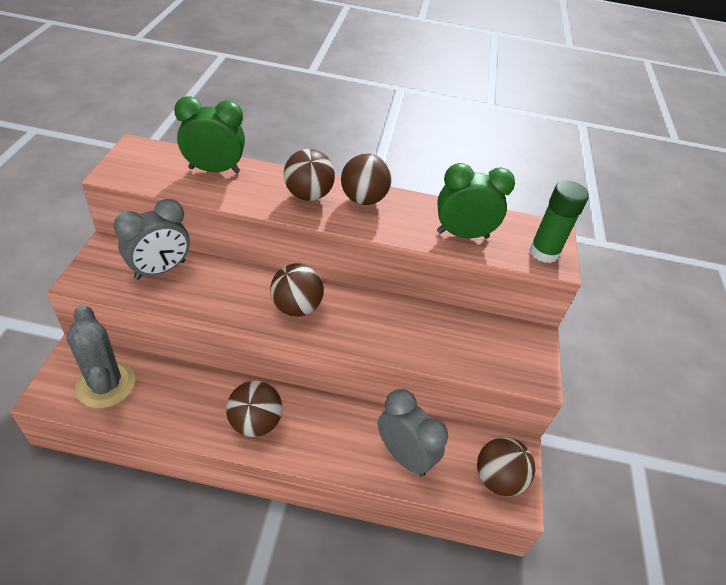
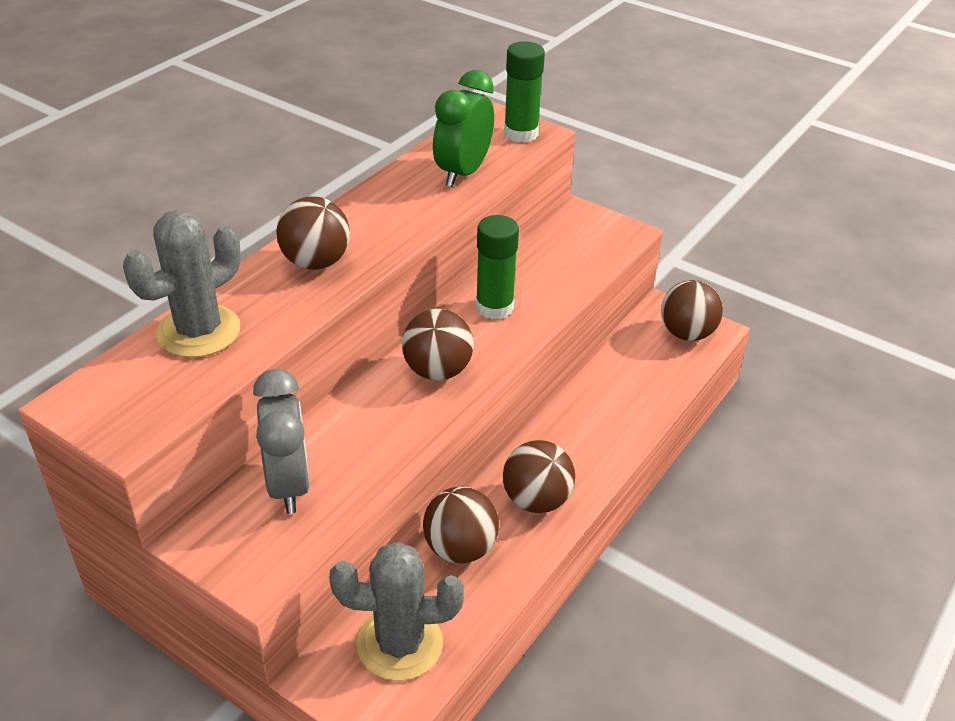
camera: 60 degrees left, 5 degrees down
green clock [174,96,245,173] -> grey cactus [123,210,241,358]
brown ball [341,153,392,205] -> brown ball moved to [423,487,499,564]
grey clock [378,389,448,477] -> none
none -> green glue stick [476,215,519,320]

